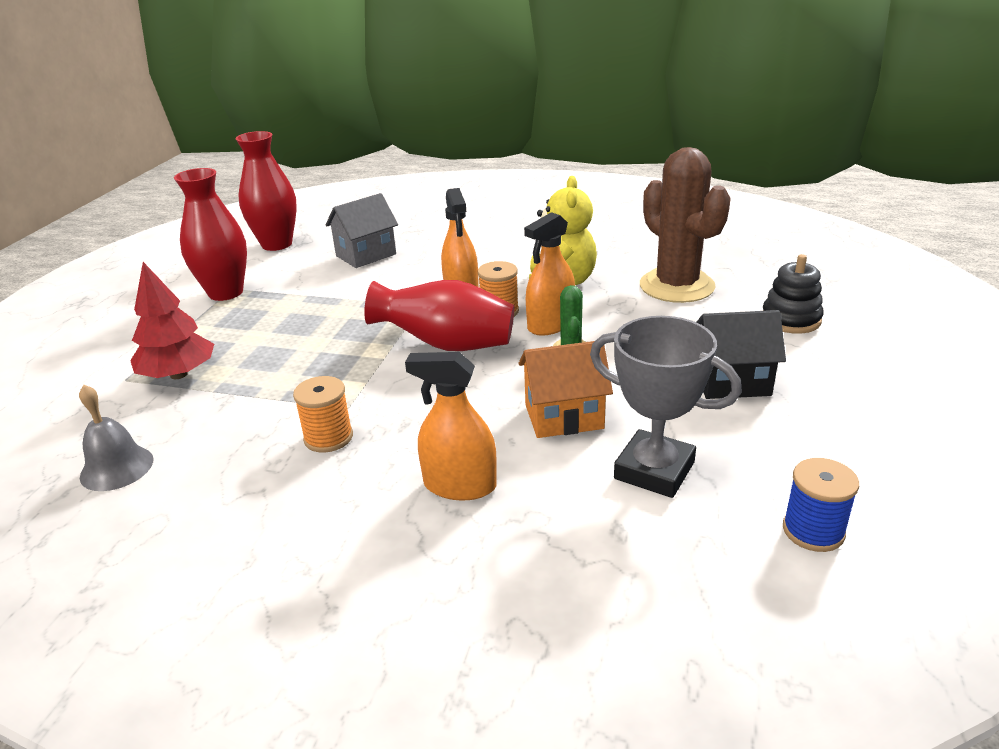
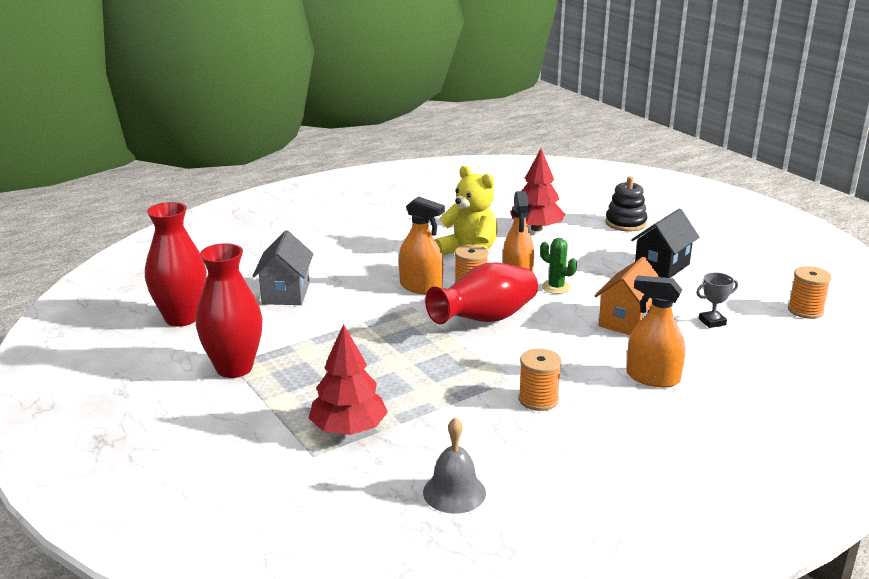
camera: 50 degrees left, 5 degrees down
orange spray bottle [405,352,497,501] -> orange spray bottle turned 60 degrees clockwise [626,275,685,388]
grey trophy [590,316,742,498] -> grey trophy [696,272,738,328], size x0.48
brown cactus [640,147,731,303] -> red tree [510,149,565,231]
blue spool [783,458,859,552] -> orange spool [788,266,832,319]

